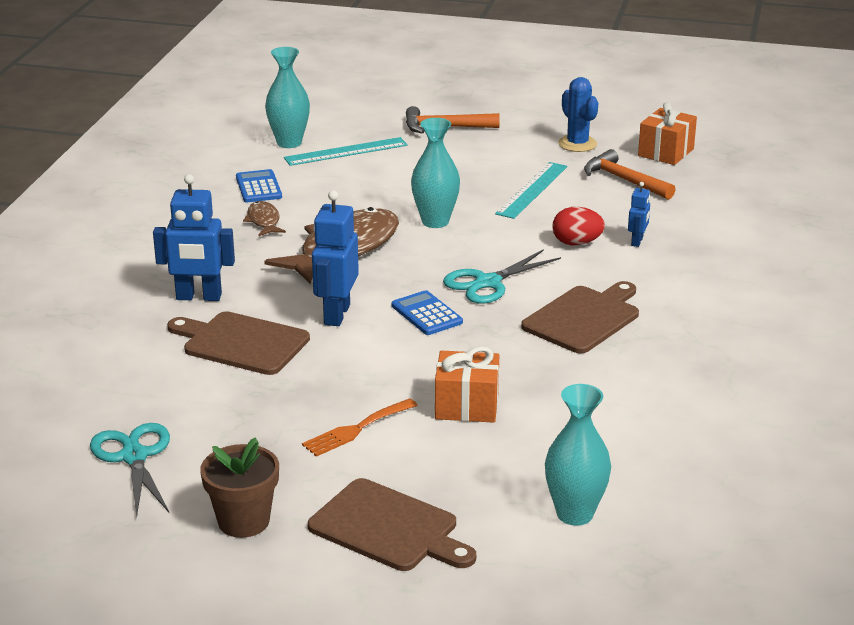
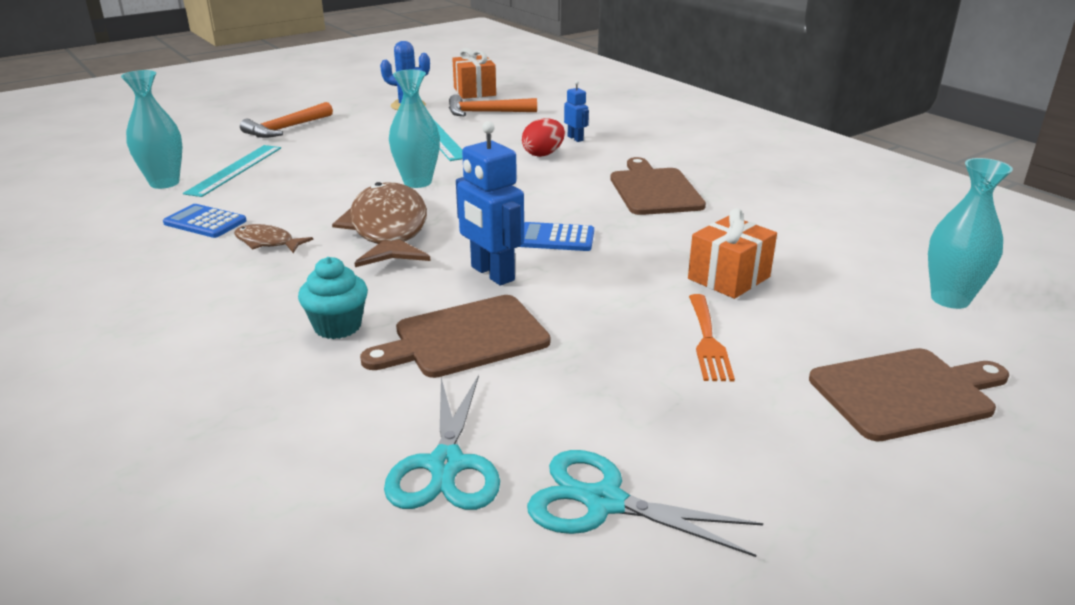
camera: 50 degrees left, 0 degrees up
blue robot [153,174,235,301] -> turquoise cupcake [298,257,368,339]
brown flower pot [200,437,279,538] -> none
turquoise scissors [443,249,561,304] -> turquoise scissors moved to [384,375,500,510]

